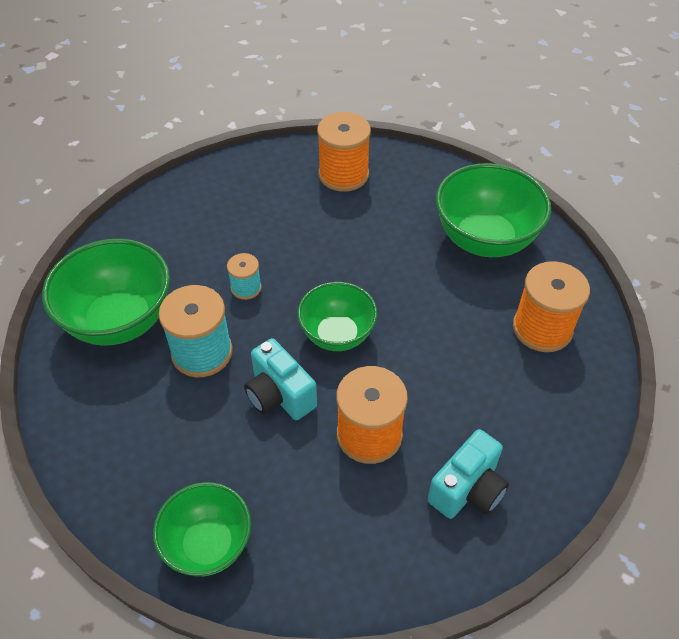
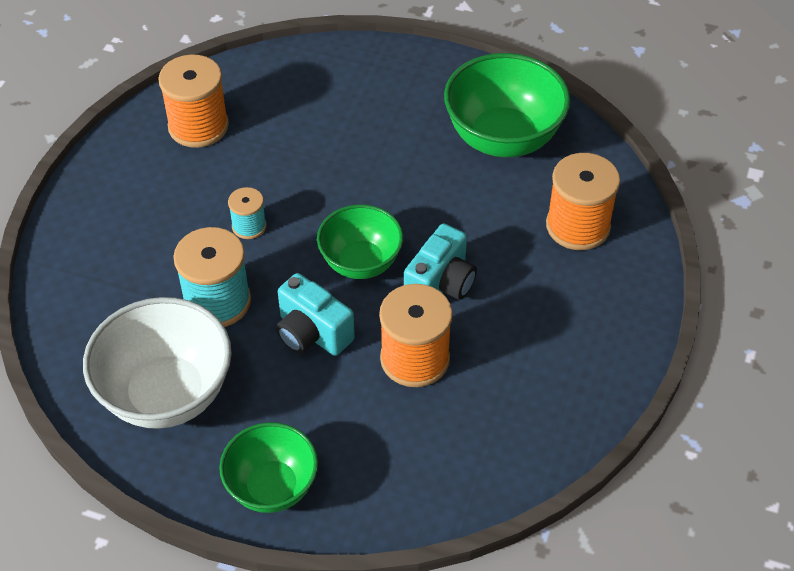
camera: 10 degrees left, 0 degrees up
green bowl [42,239,170,346] -> none
orange spool [317,112,371,192] -> orange spool moved to [158,55,229,148]
turquoise camera [428,429,509,519] -> turquoise camera moved to [404,223,477,300]
none -> white bowl [83,297,232,429]

